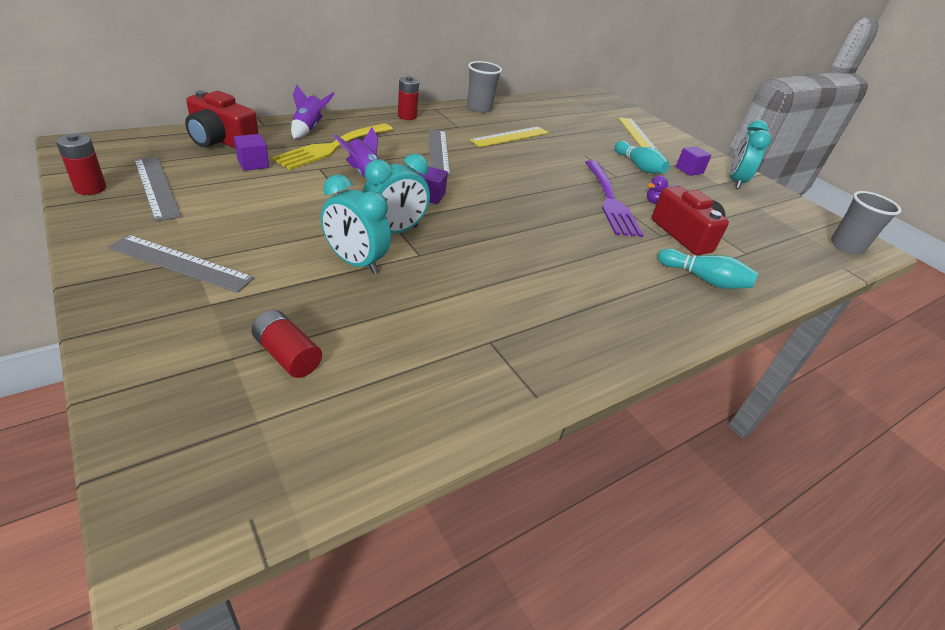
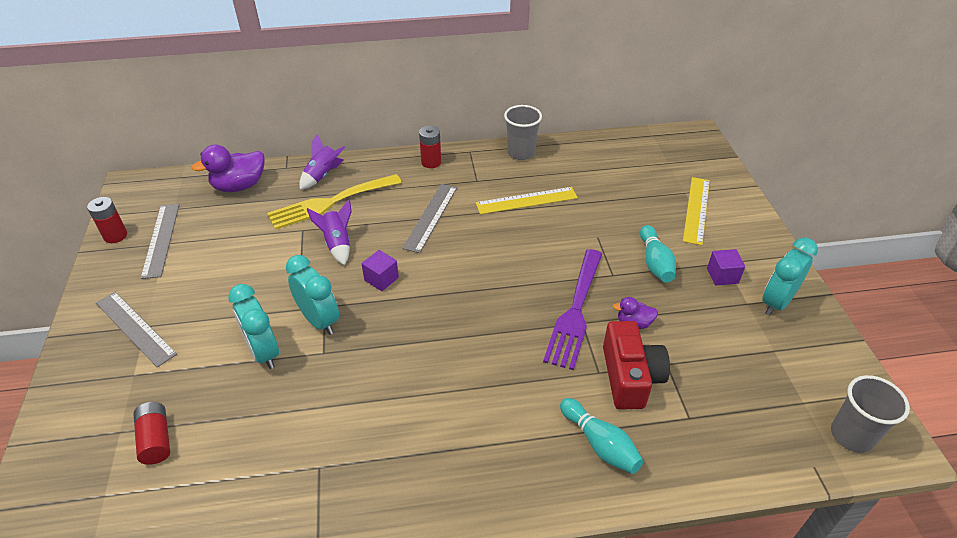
camera: 30 degrees right, 5 degrees up
red camera [185,90,258,148] -> purple duck [192,145,265,192]
purple cube [234,134,269,171] -> none
turquoise clock [362,154,430,234] -> turquoise clock turned 120 degrees counterclockwise [286,255,339,335]

